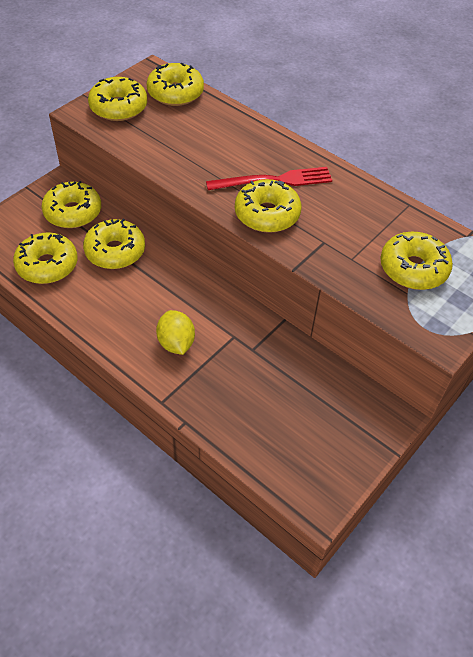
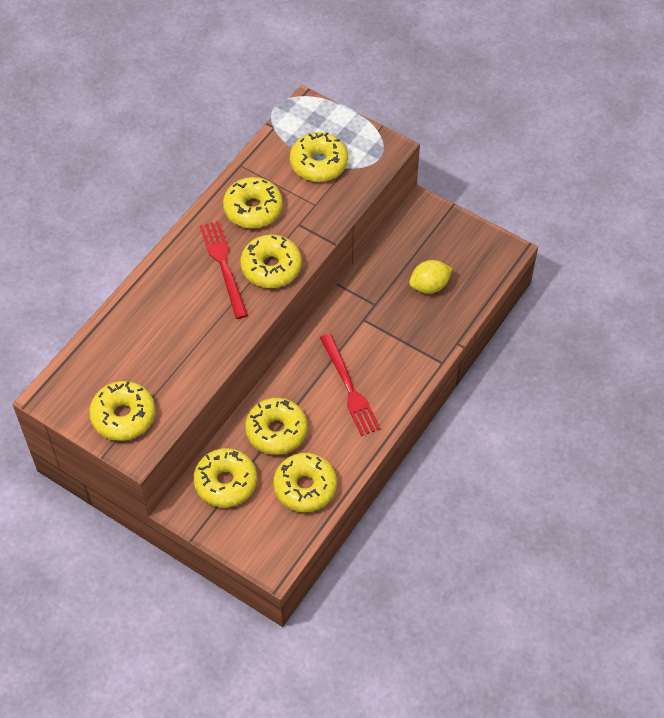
camera: 95 degrees left, 5 degrees up
yellow donut [147,63,204,106] -> yellow donut moved to [223,177,283,228]
yellow lemon [156,310,195,355] -> yellow lemon moved to [409,260,453,294]
none -> red fork [320,333,380,436]

